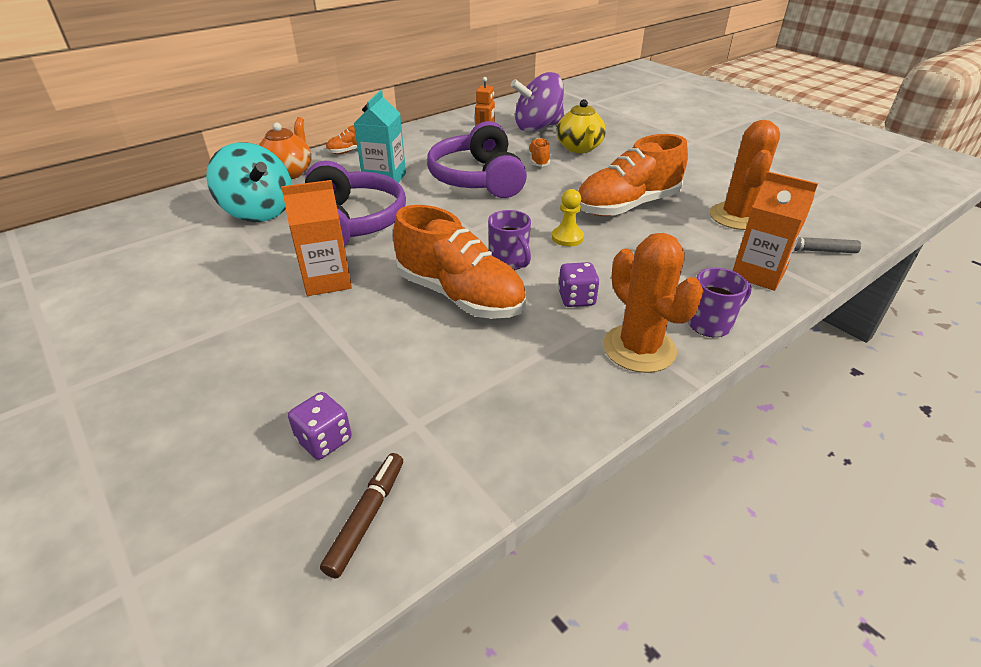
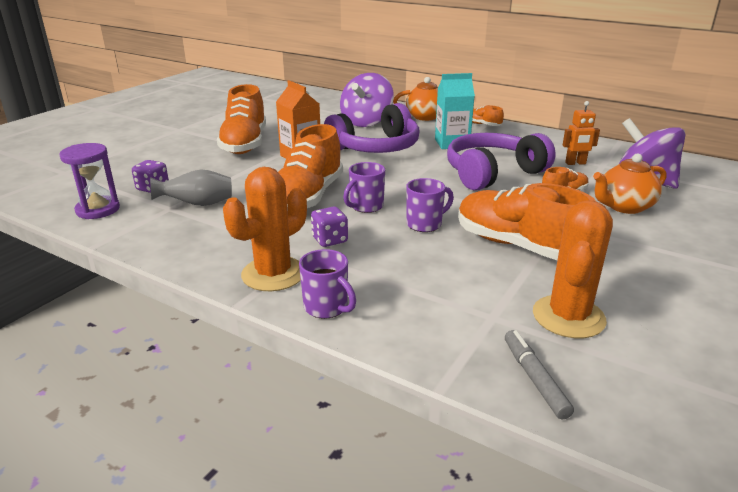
camera: 70 degrees right, 10 degrees down
turquoise spinning top [206,142,292,222] -> purple spinning top [340,73,394,127]
brown marker [320,453,403,578] -> purple hourglass [59,143,120,219]
yellow pawn [552,189,584,246] -> purple mug [406,178,454,232]
yellow teapot [556,99,606,153] -> orange teapot [593,154,667,214]
orange cactus [710,120,780,230] -> orange cactus turned 60 degrees counterclockwise [533,201,613,338]
orange carton [733,171,818,291] -> none
none -> grey vase [150,169,232,206]
none -> orange shoe [217,84,266,154]

